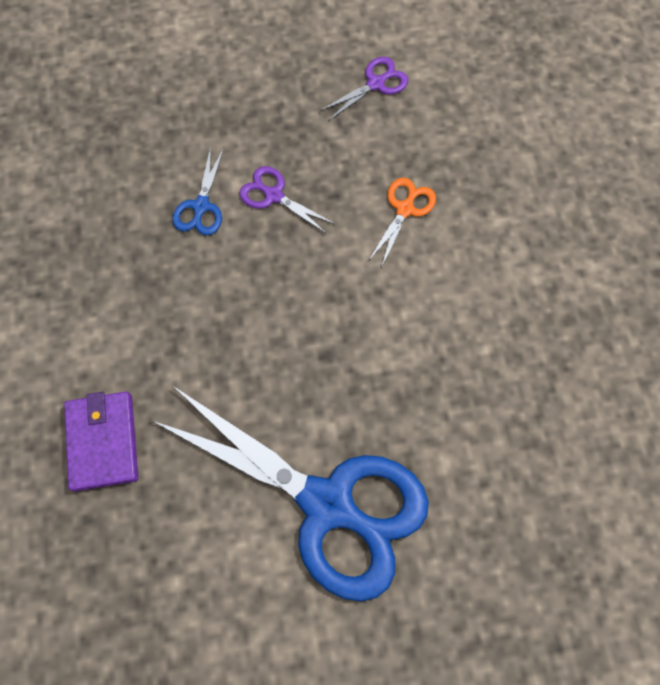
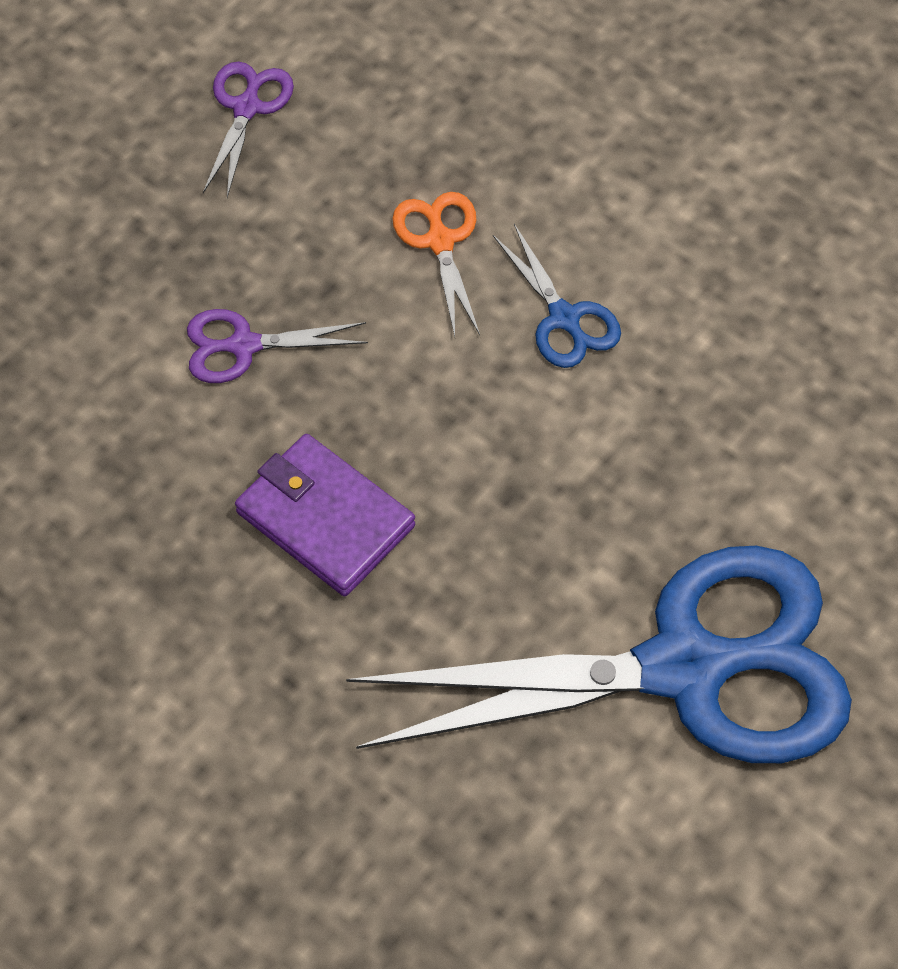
camera: 40 degrees left, 10 degrees down
purple wallet [64,392,138,492] -> purple wallet moved to [235,434,415,596]
blue scissors [172,146,224,235] -> blue scissors moved to [493,224,621,368]

